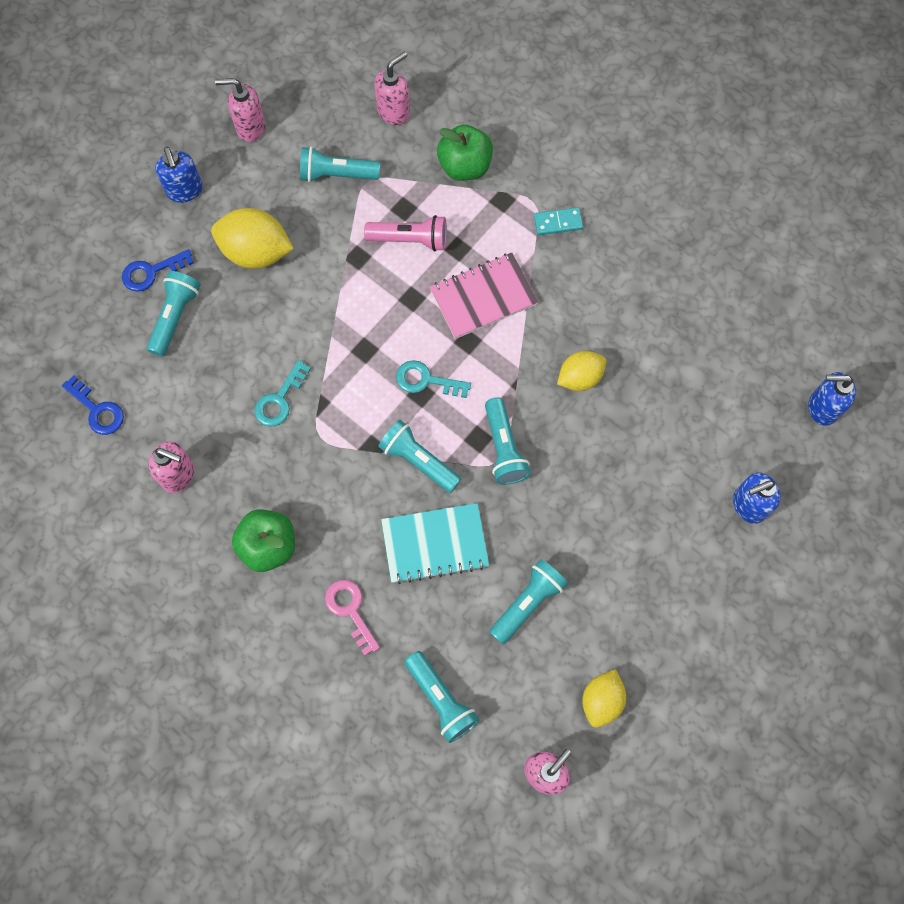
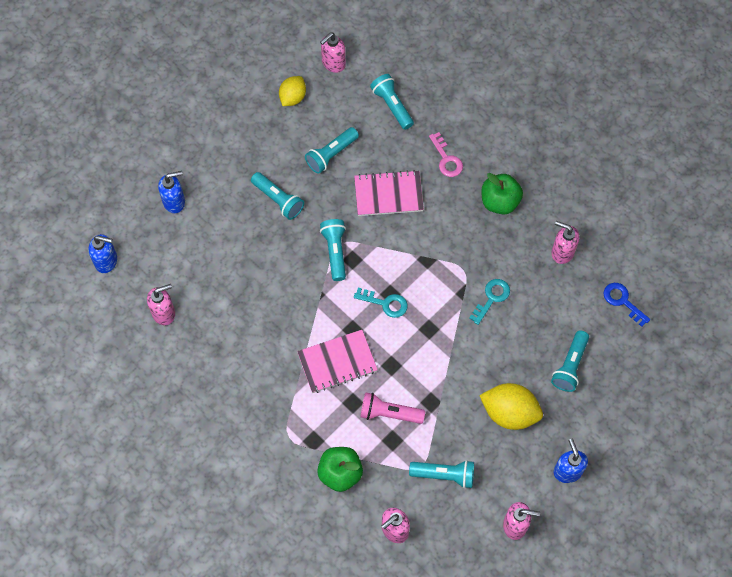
camera: 175 degrees left, 5 degrees down
blue key [122,249,194,292] -> none
turquoise flashlight [378,420,461,493] -> turquoise flashlight moved to [251,172,304,220]
turquoise notebook [381,503,489,584] -> pink notebook [354,170,424,216]
turquoise domino [534,207,583,235] -> none
yellow lemon [557,351,606,391] -> none
none -> pink soap dispenser [147,284,175,325]

